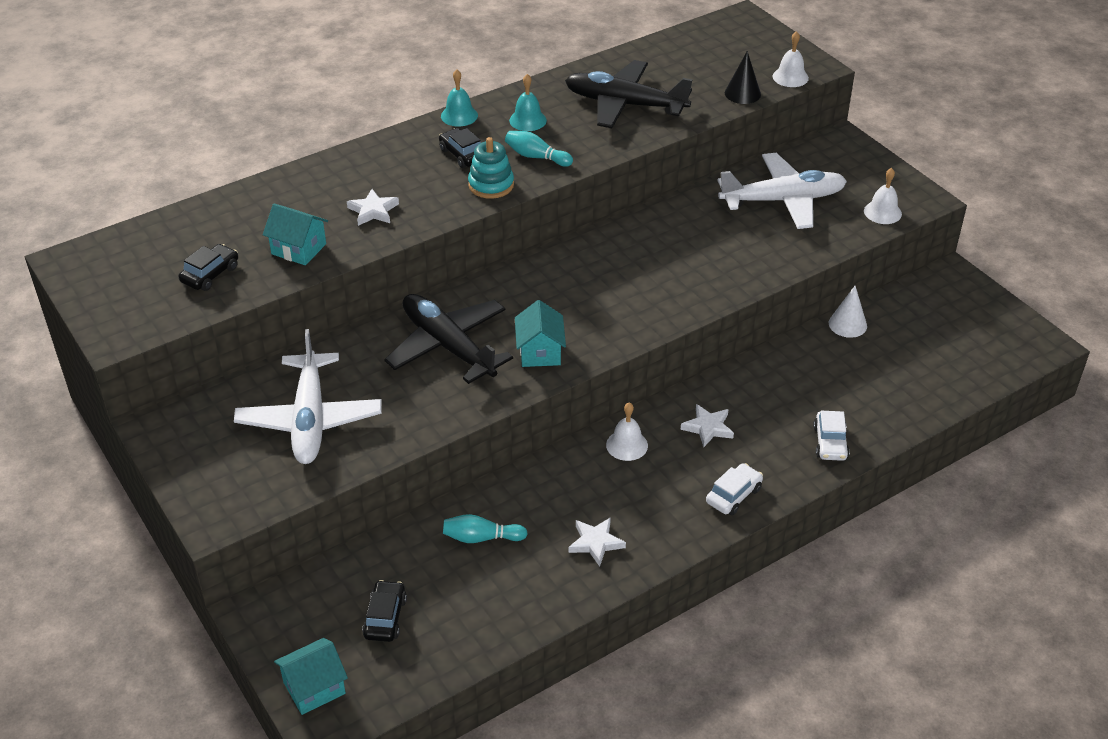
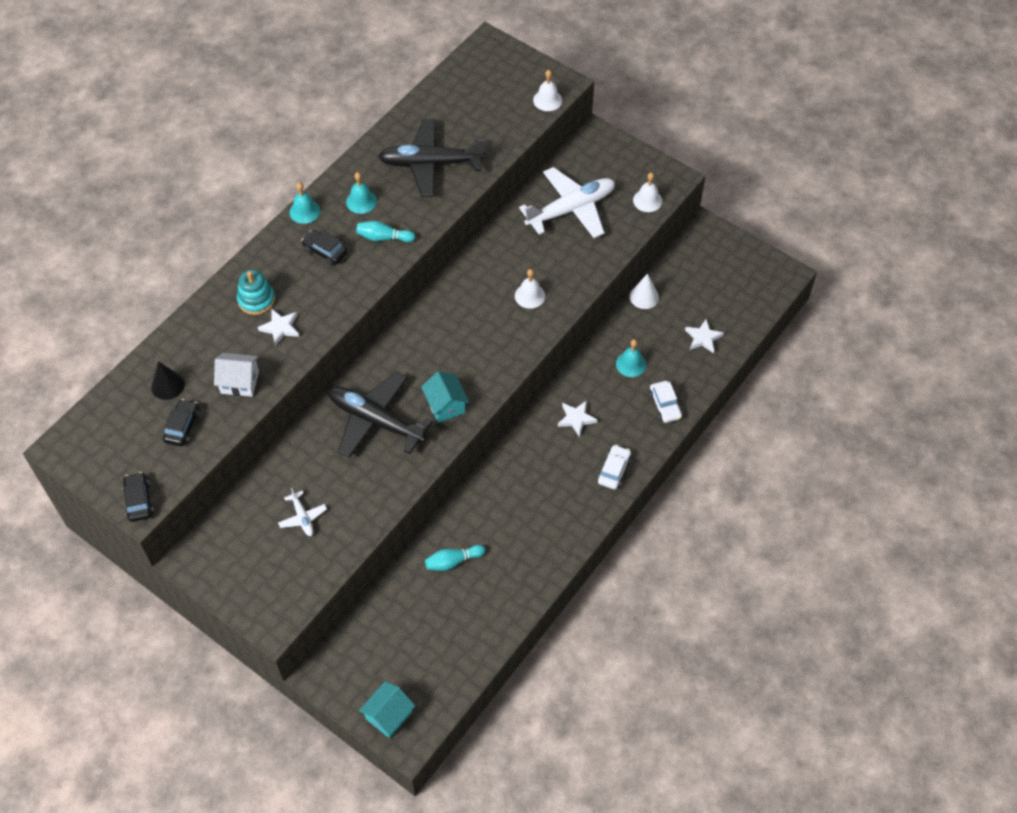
camera: 20 degrees left, 15 degrees up
white plane [234,329,382,464] -> white plane [278,487,327,536], size x0.45
turquoise house [263,203,328,265] -> white house [214,353,259,397]
black car [362,580,407,642] -> black car moved to [122,472,154,522]
turquoise stacking toy [468,137,514,199] -> turquoise stacking toy moved to [237,270,275,315]
white star [569,517,626,567] -> white star moved to [685,319,724,354]
white bell [606,403,648,461] -> white bell moved to [515,269,545,309]
black cone [725,51,761,104] -> black cone moved to [151,361,185,400]
none -> turquoise bell [616,339,646,377]

